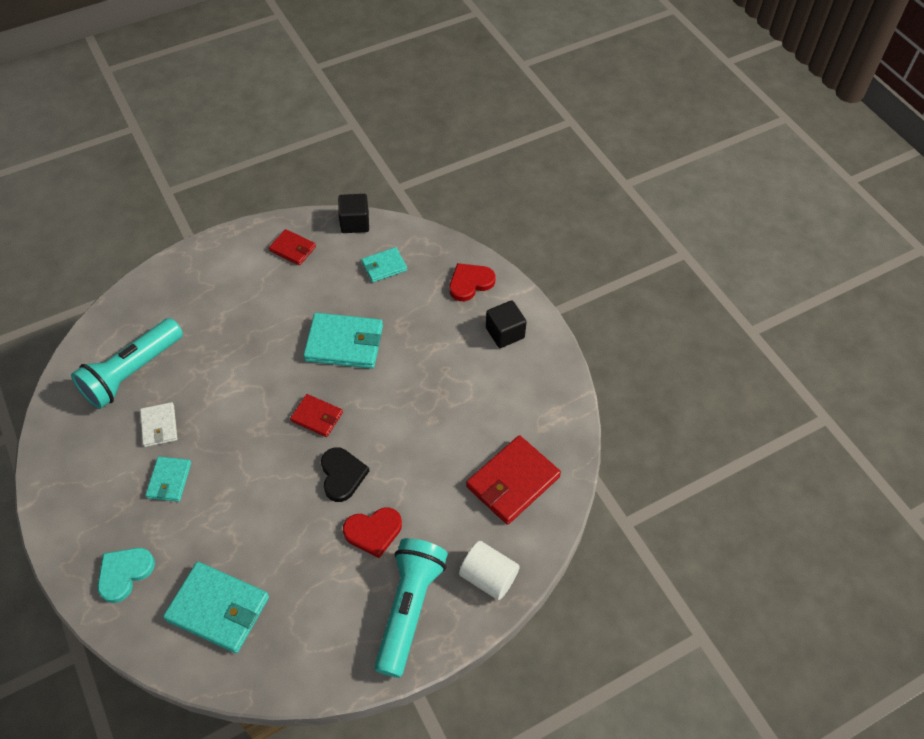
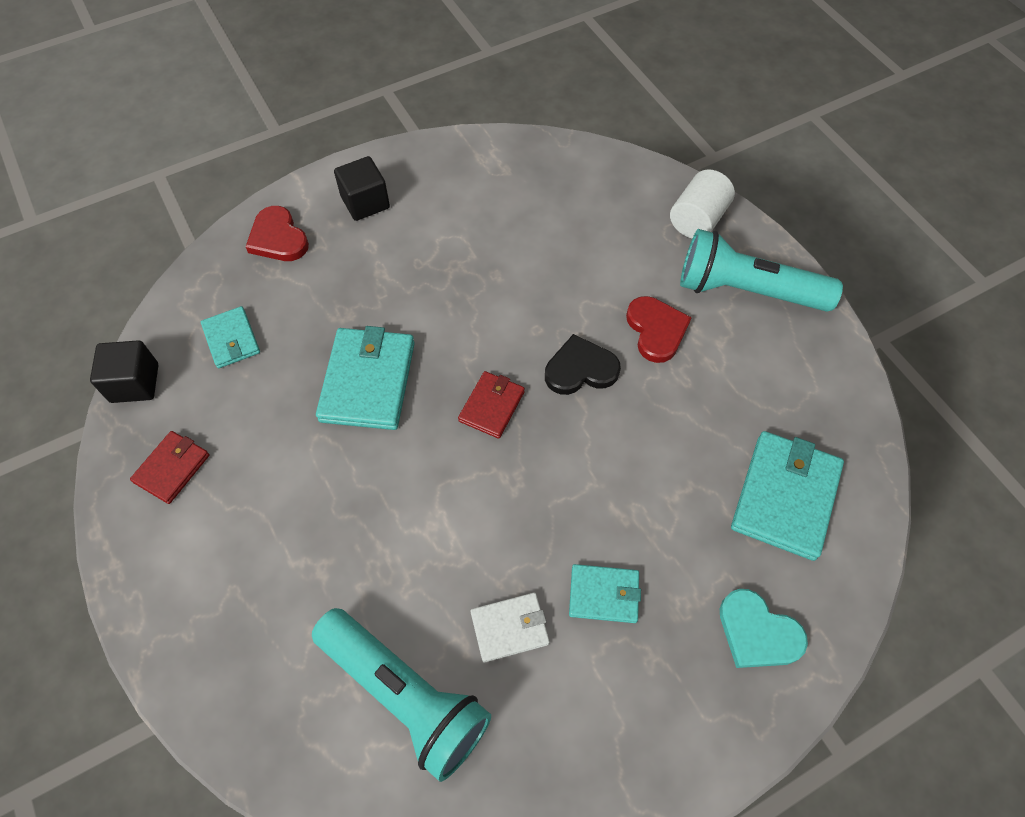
camera: 90 degrees left, 5 degrees up
red wallet [466,435,561,525] -> none

